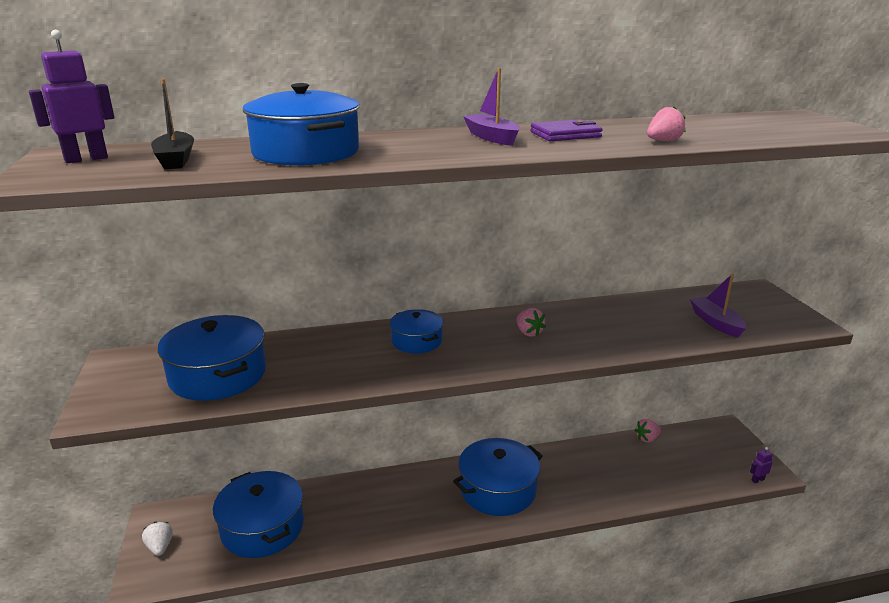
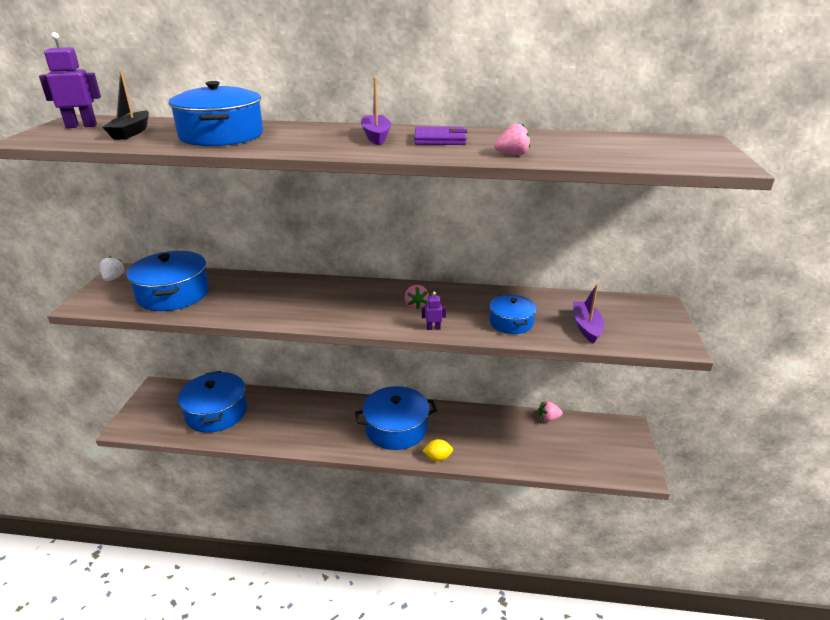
camera: 20 degrees right, 5 degrees up
white strawberry [142,522,173,556] -> white strawberry moved to [99,256,124,281]
blue pot [390,309,443,354] -> blue pot moved to [490,294,537,334]
purple robot [750,447,773,483] -> purple robot moved to [422,292,446,330]
none -> yellow lemon [422,439,453,461]

